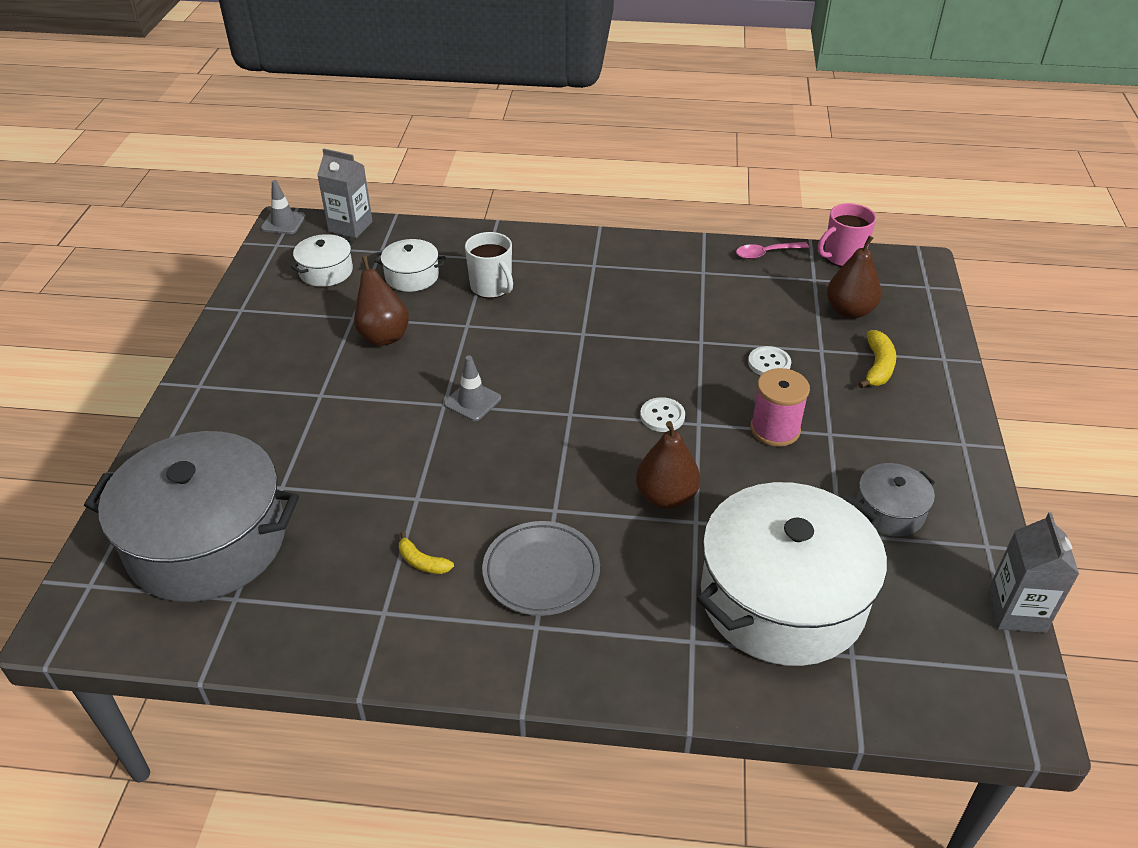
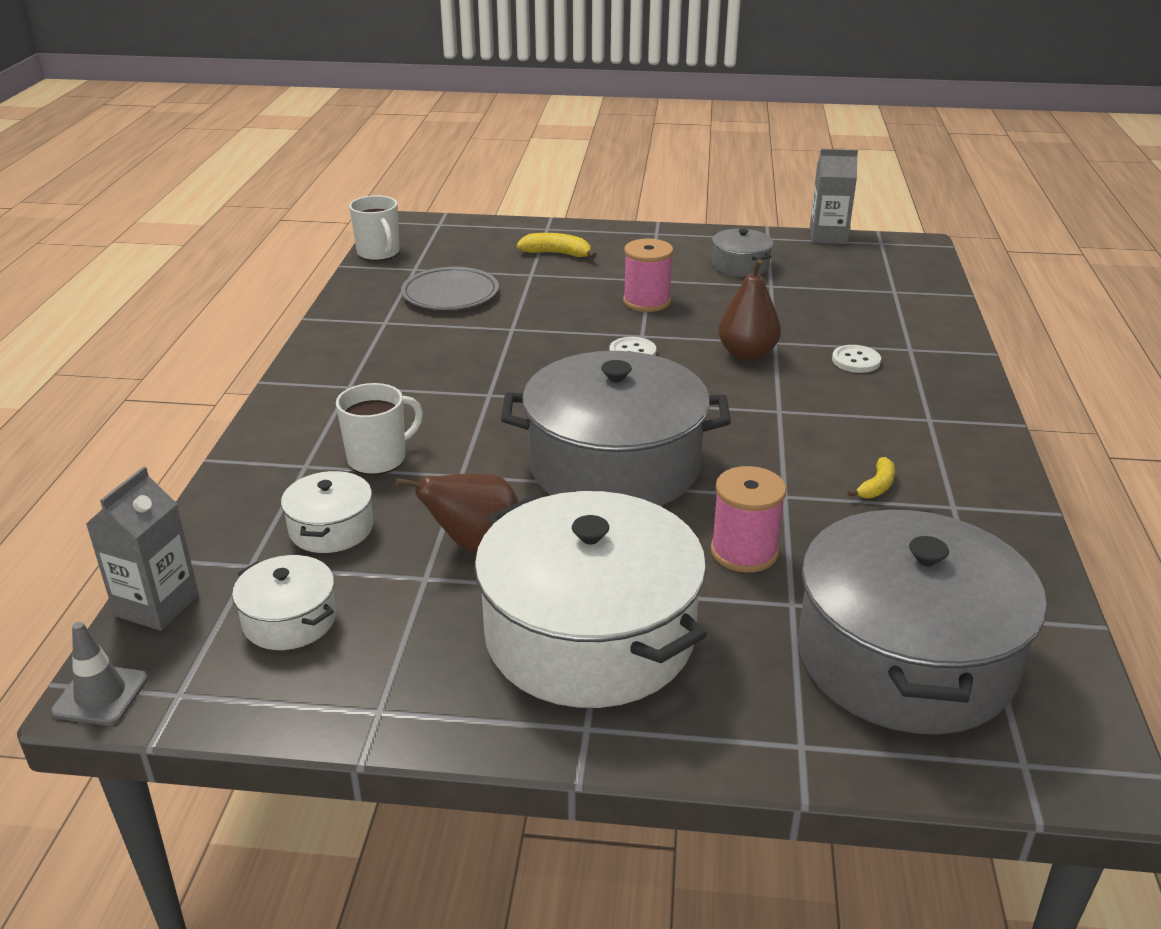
camera: 90 degrees left, 10 degrees down
grey traffic cone [444,356,501,421] -> grey pot [501,351,731,506]
grey plate [482,521,600,616] -> grey plate moved to [401,267,499,310]
white pot [697,482,887,666] -> white pot moved to [474,491,707,708]
pink spoon [736,242,809,259] -> none
white button [748,346,791,375] -> white button moved to [832,345,881,373]
pink mug [818,203,876,267] -> white mug [349,195,399,261]
brown pear [827,236,881,319] -> none
none -> pink spool [711,466,787,572]

